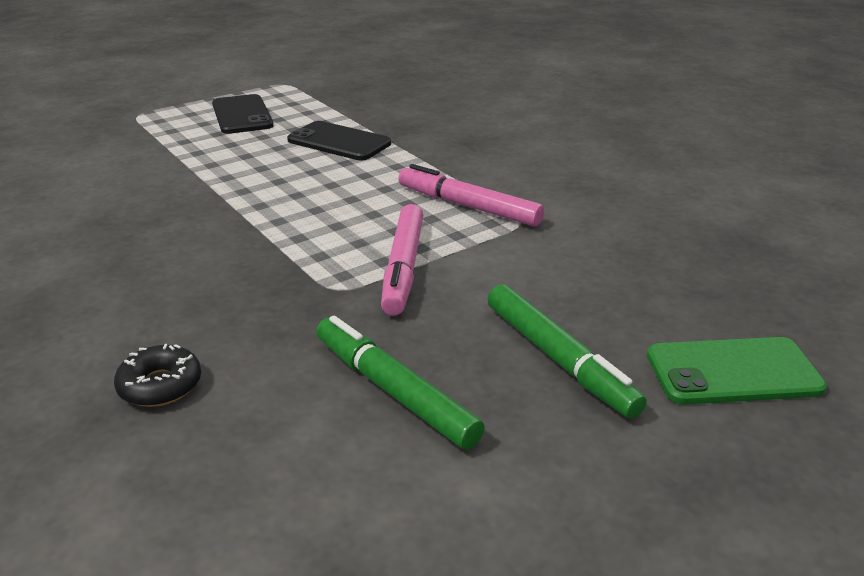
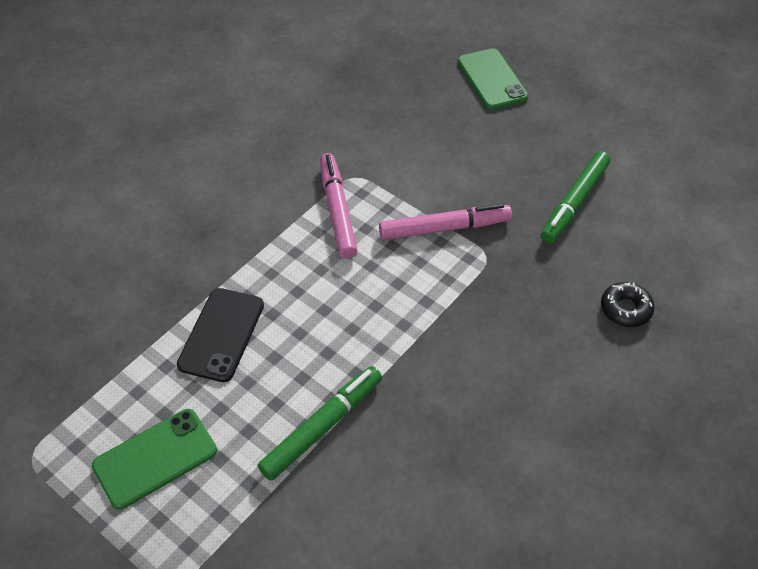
camera: 105 degrees left, 20 degrees up
black phone [212,94,273,134] -> green phone [92,409,217,510]
pink marker [398,164,544,227] -> pink marker turned 150 degrees clockwise [320,153,358,259]
green marker [487,284,647,419] -> green marker moved to [258,366,382,481]

